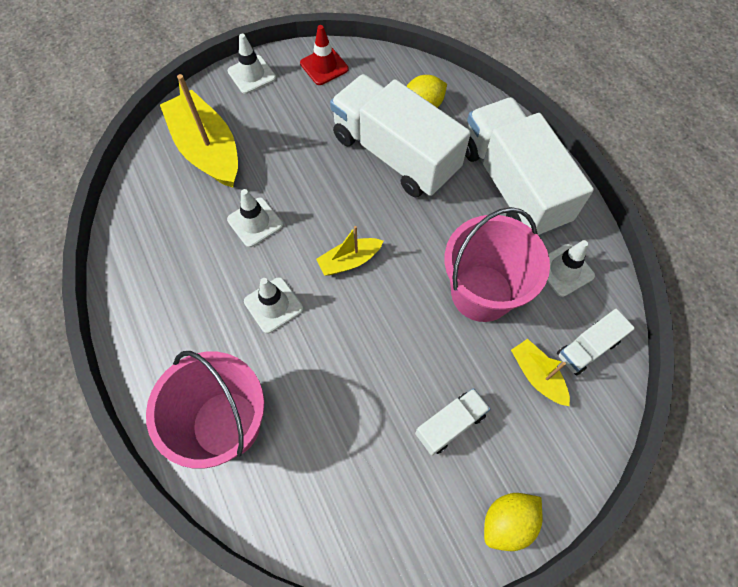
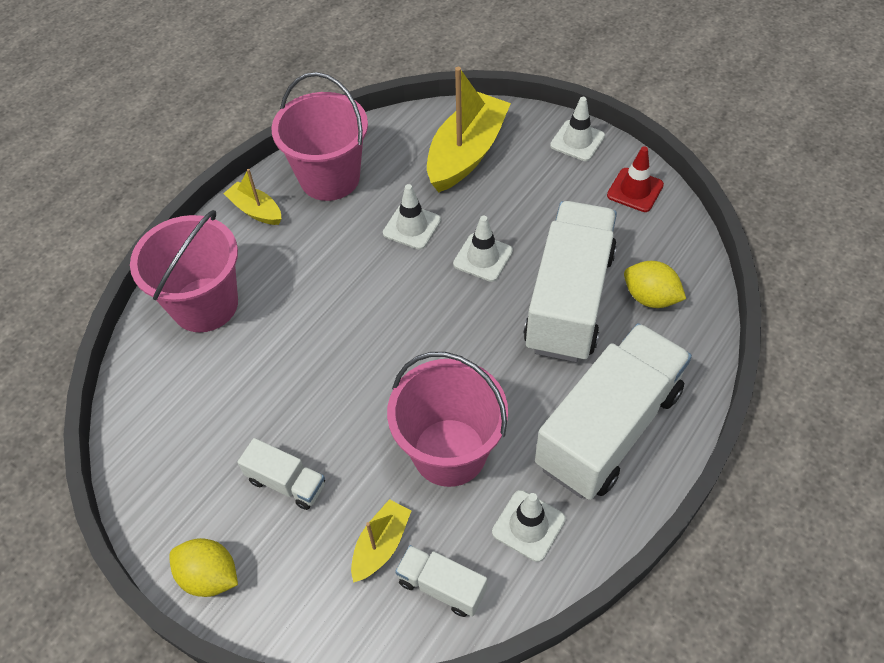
camera: 65 degrees right, 10 degrees down
white traffic cone [244,277,303,333] -> white traffic cone moved to [453,215,513,282]
yellow boat [316,226,383,276] -> yellow boat moved to [223,169,281,225]
none -> pink bucket [271,72,368,201]

